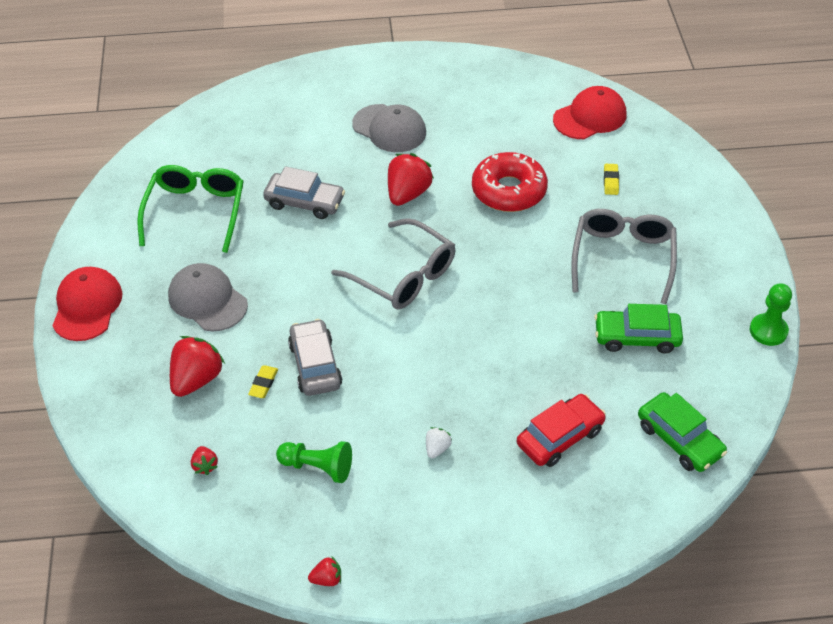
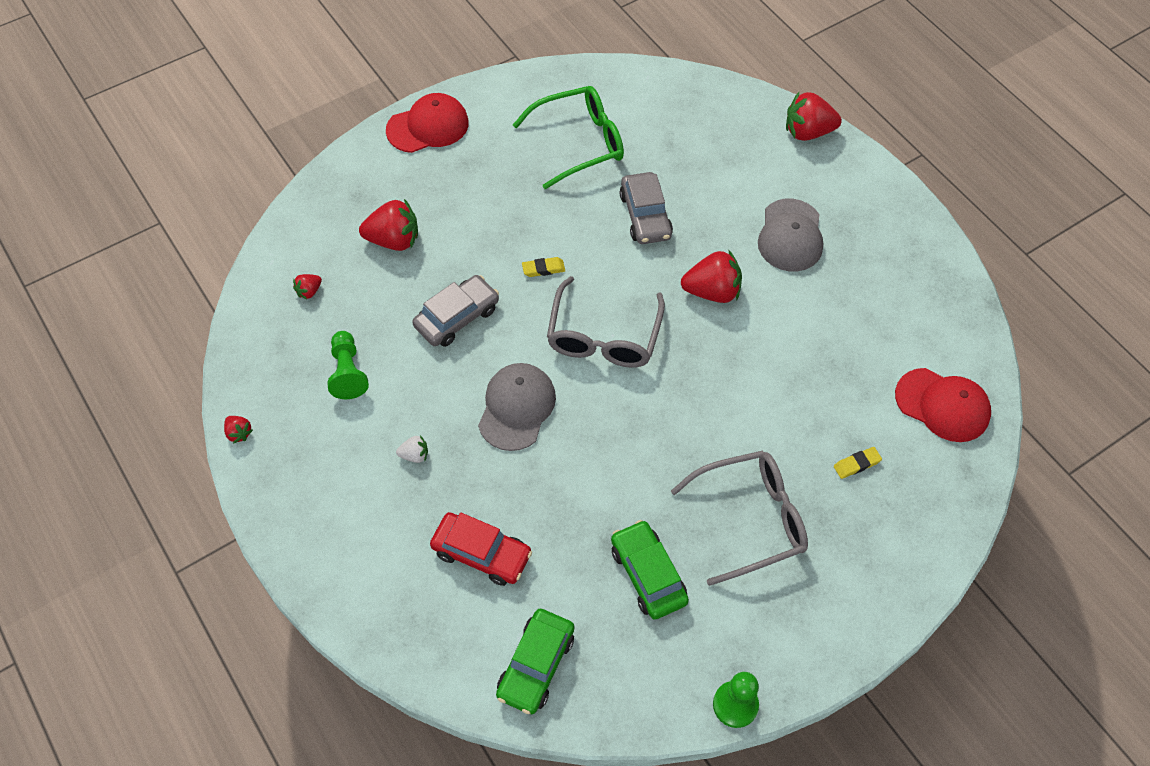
camera: 60 degrees right, 10 degrees up
grey cap [168,263,248,331] -> grey cap moved to [478,363,556,451]
yellow eraser [248,365,278,398] -> yellow eraser moved to [522,257,565,277]
red donut [472,152,548,212] -> none
none -> red strawberry [786,92,842,141]

